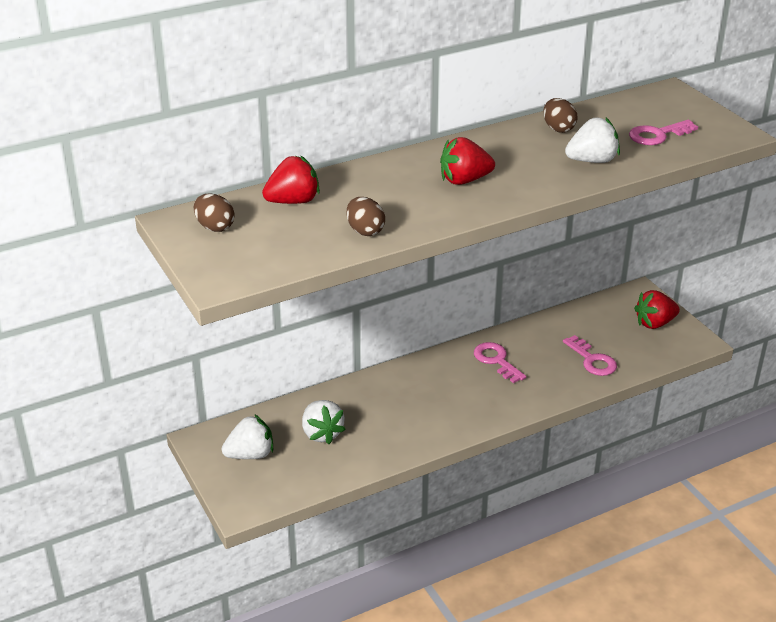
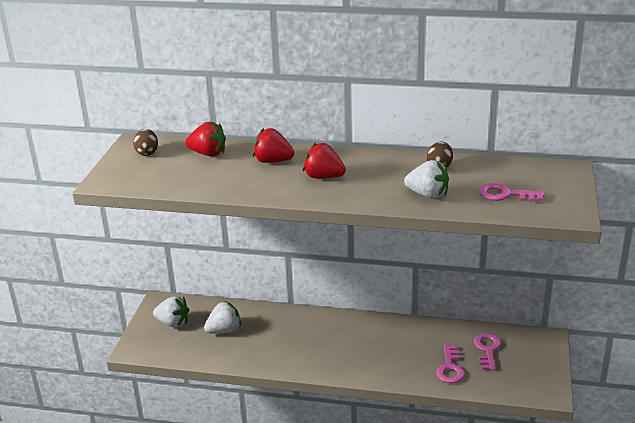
camera: 40 degrees right, 5 degrees down
white strawberry [302,400,346,444] -> white strawberry turned 135 degrees counterclockwise [204,301,241,334]
brown egg [347,197,385,236] -> none
pink key [474,342,526,383] -> pink key moved to [474,333,501,371]
red strawberry [634,290,680,329] -> red strawberry moved to [253,128,294,163]

